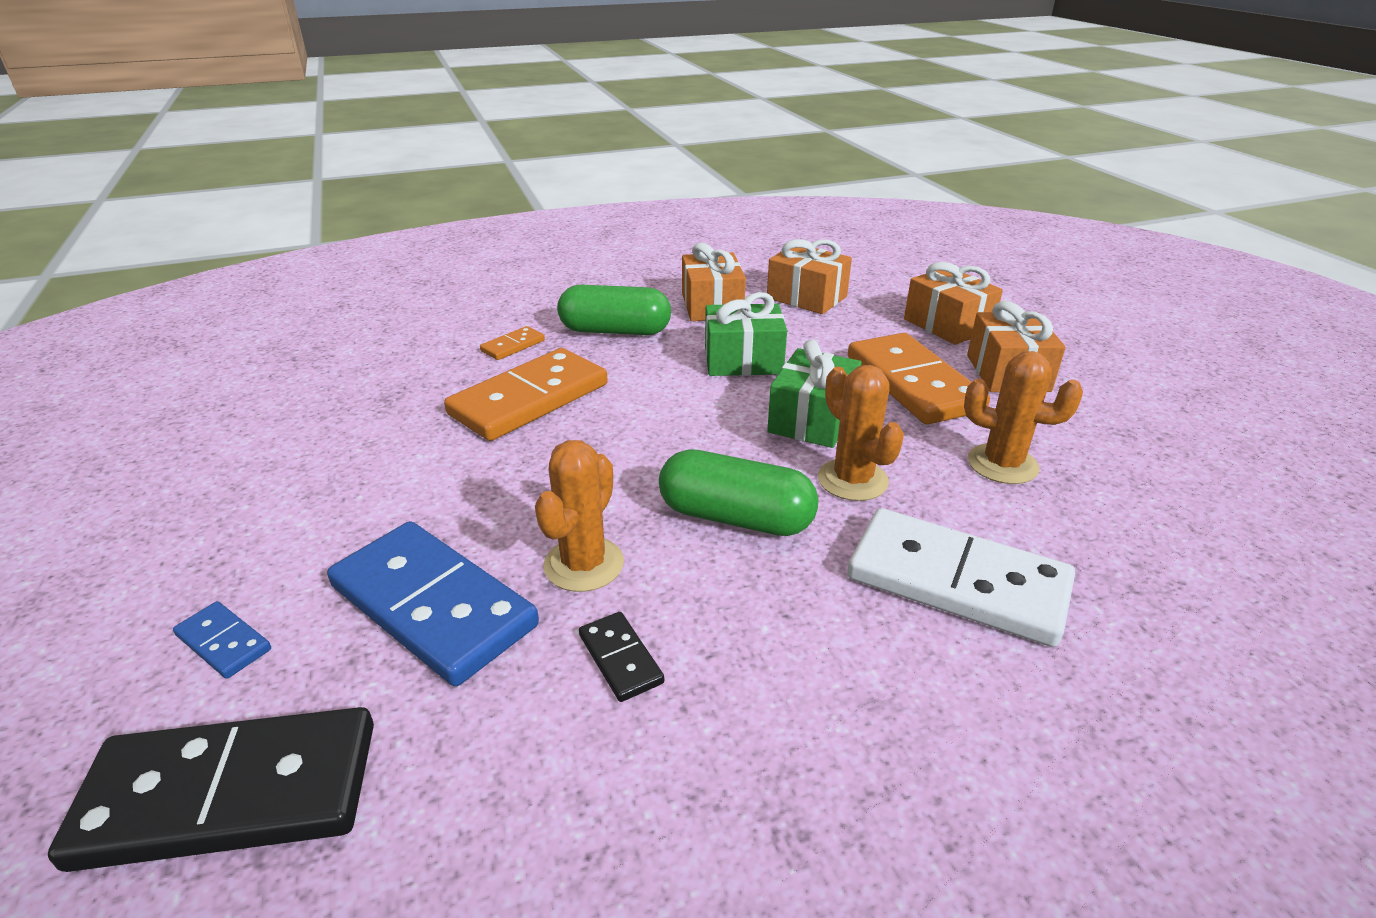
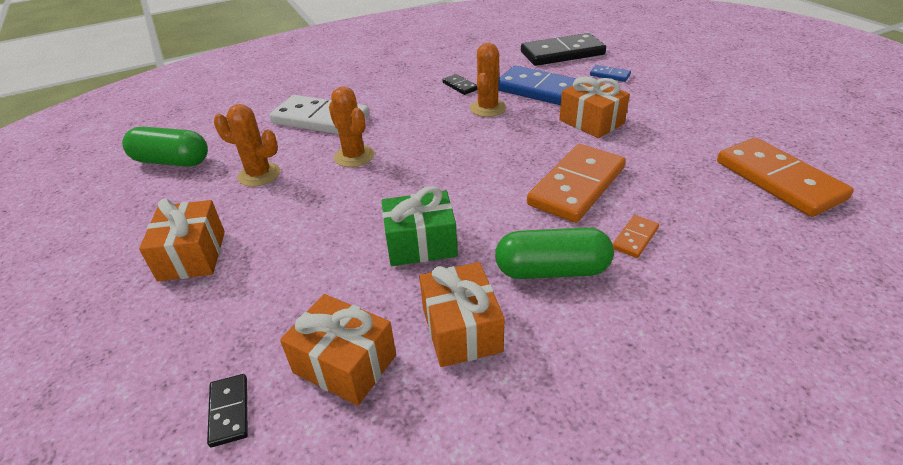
camera: 175 degrees right, 5 degrees up
green capsule [659,449,818,536] -> green capsule moved to [122,127,208,167]
green gift [767,340,862,448] -> none
orange domino [848,333,990,425] -> orange domino moved to [717,138,854,217]
orange gift [904,262,1003,345] -> orange gift moved to [559,77,630,138]
none -> black domino [207,374,248,447]

